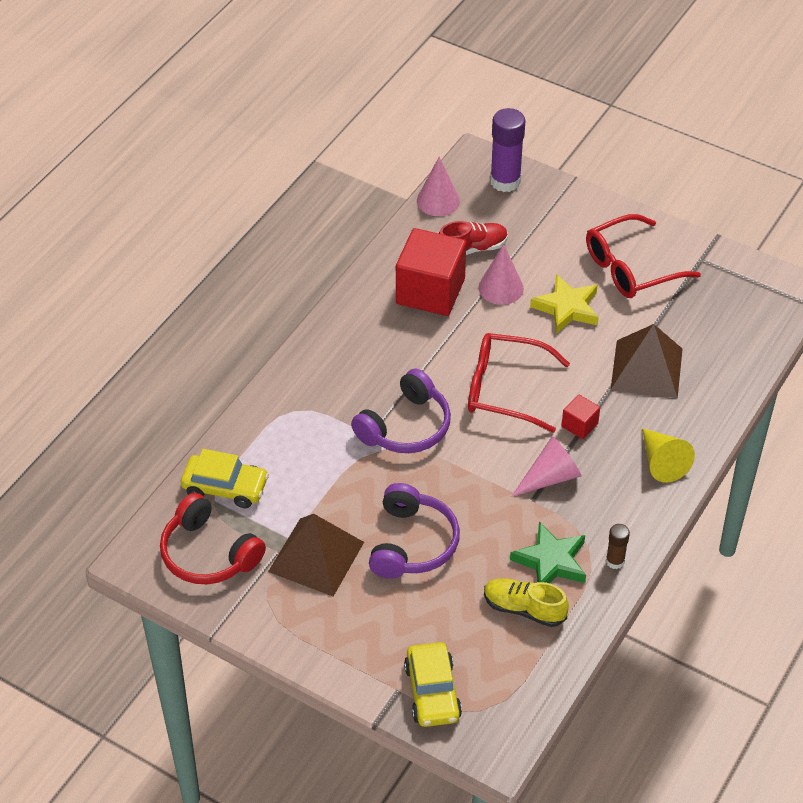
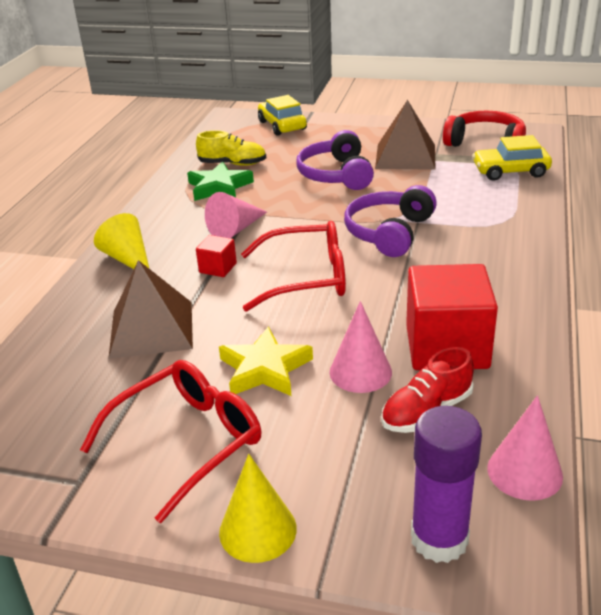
camera: 165 degrees right, 15 degrees down
brown glue stick [606,524,630,569] -> none
none -> yellow cone [219,454,297,563]

